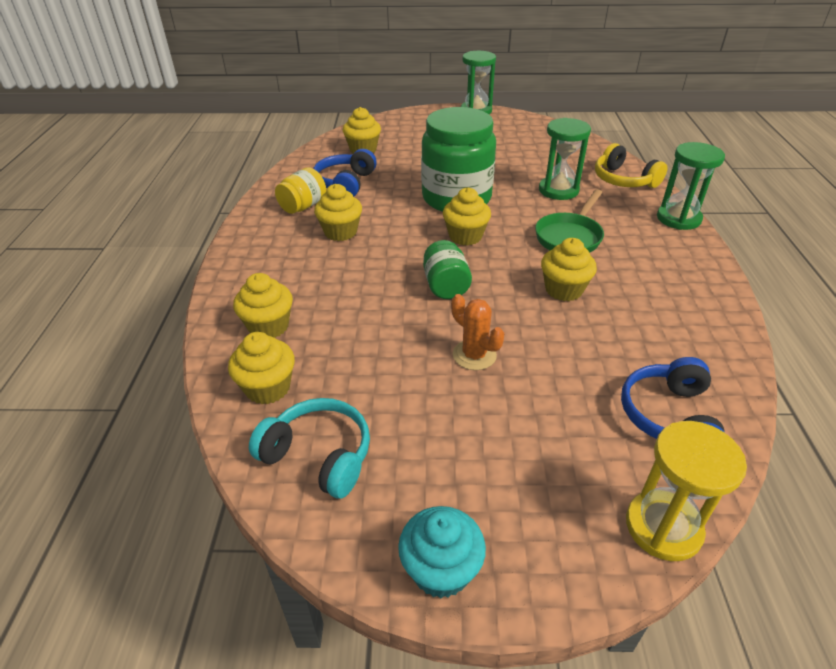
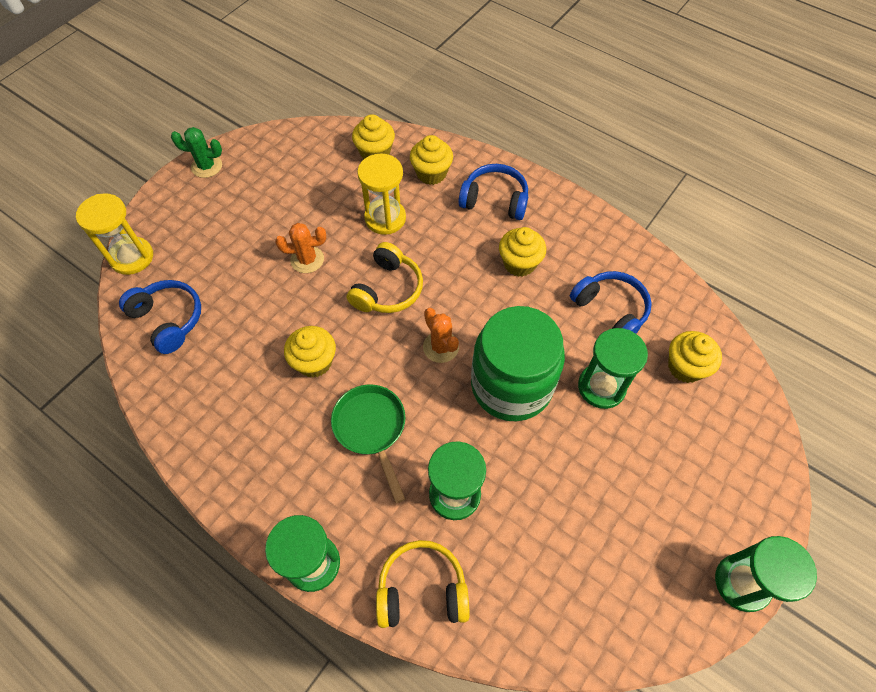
camera: 125 degrees right, 20 degrees up
turquoise headphones [249,398,370,499] -> none
yellow jar [275,167,326,214] -> none
turquoise cupcake [398,506,486,598] -> green cactus [171,127,222,178]
green jar [423,240,472,299] -> yellow headphones [347,242,423,313]
yellow cupcake [443,188,491,246] -> orange cactus [423,308,459,363]
none -> yellow hourglass [357,154,406,235]
none -> blue headphones [459,164,528,220]
none -> green hourglass [578,328,648,409]

